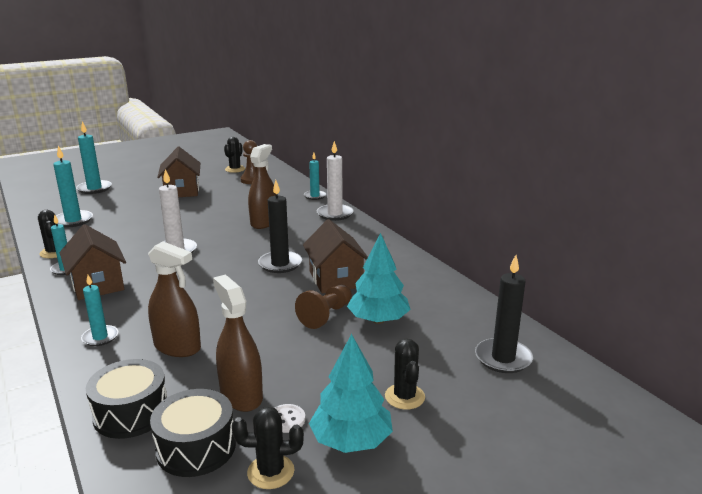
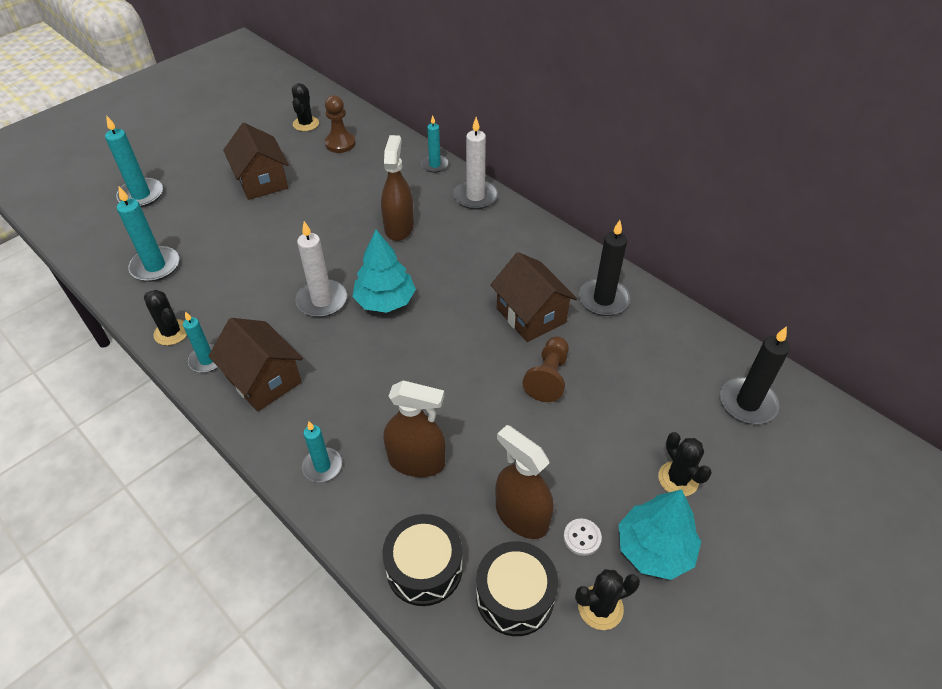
camera: 15 degrees left, 25 degrees up
black candle [258,180,302,273] -> black candle moved to [579,220,630,316]
turquoise tree [347,233,411,324] -> turquoise tree moved to [352,230,416,313]

